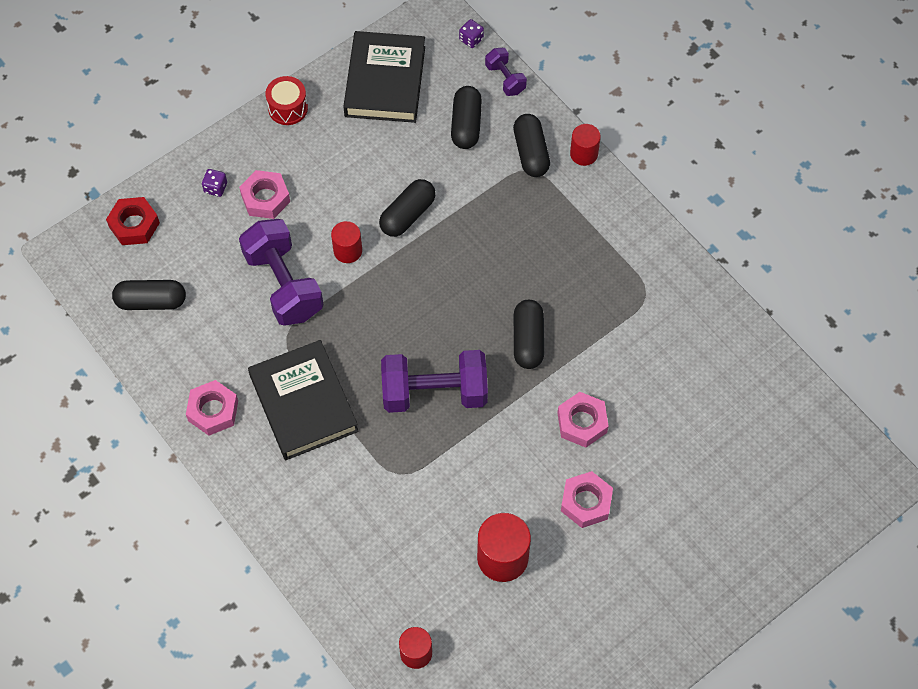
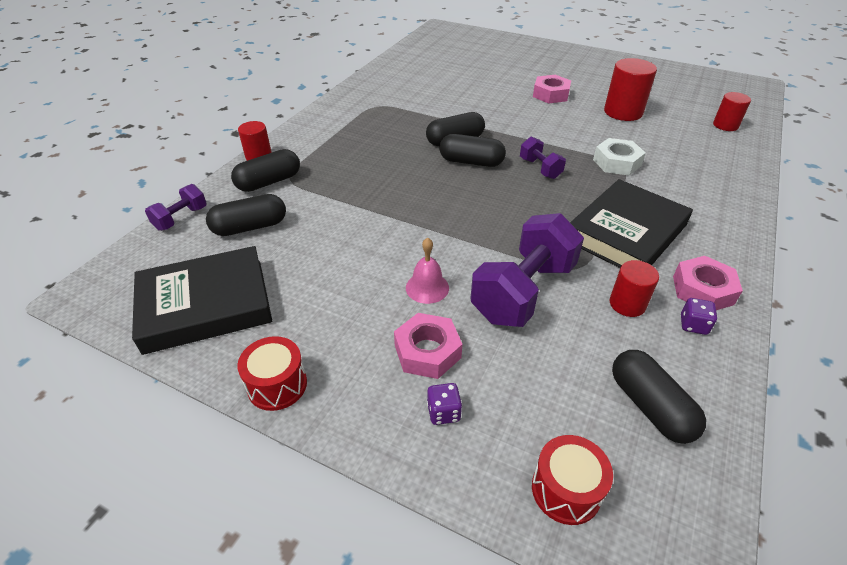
camera: 115 degrees left, 20 degrees down
red nut [106,197,160,245] -> red drum [532,435,613,525]
red cylinder [331,221,362,263] -> red cylinder moved to [609,260,659,317]
black capsule [379,179,436,237] -> black capsule moved to [440,134,506,167]
purple dumbbell [381,350,488,413] -> purple dumbbell [520,137,566,179], size x0.50
purple dice [459,19,484,48] -> purple dice moved to [681,298,717,335]
pink nut [558,392,609,447] -> none
none -> pink bell [406,238,449,304]
none -> white nut [593,138,646,176]

